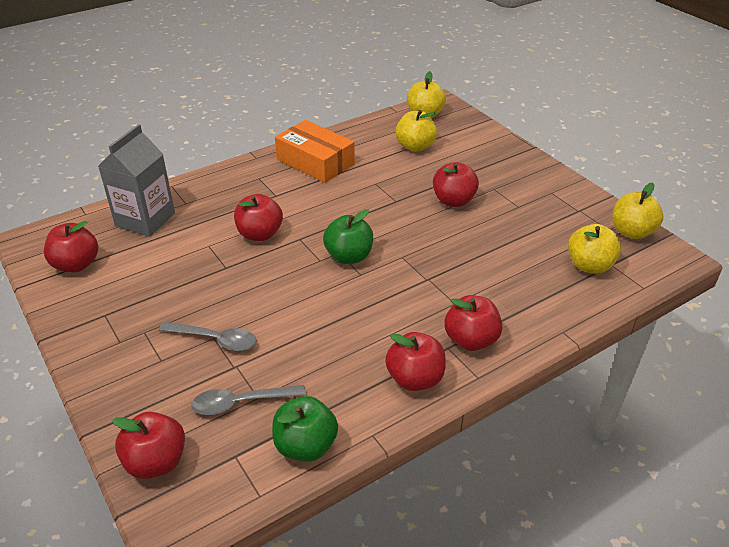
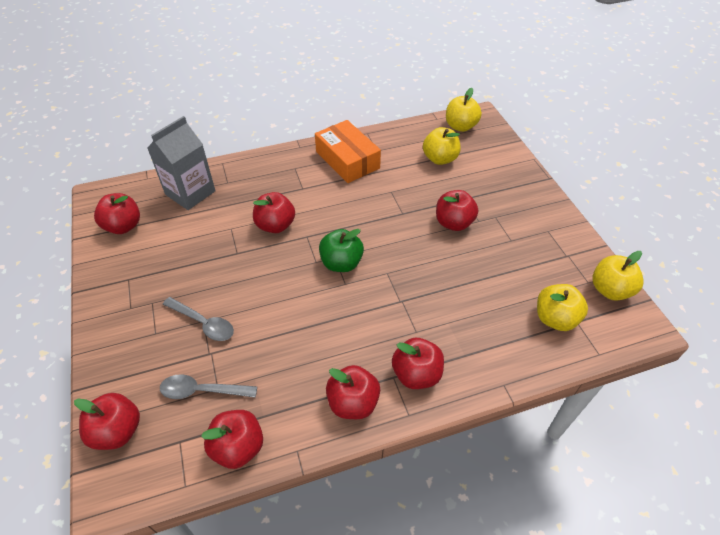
camera: 15 degrees right, 10 degrees up
green apple [272,396,338,462] -> red apple [201,410,263,469]

